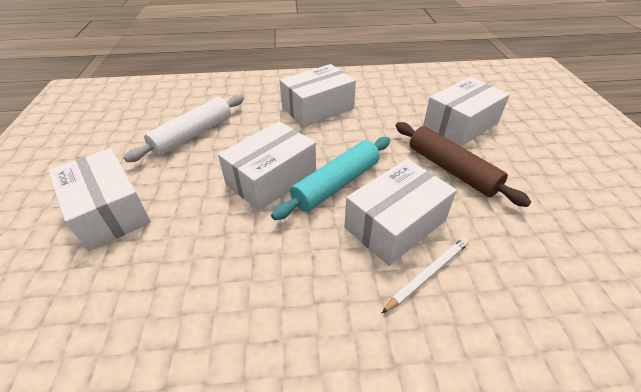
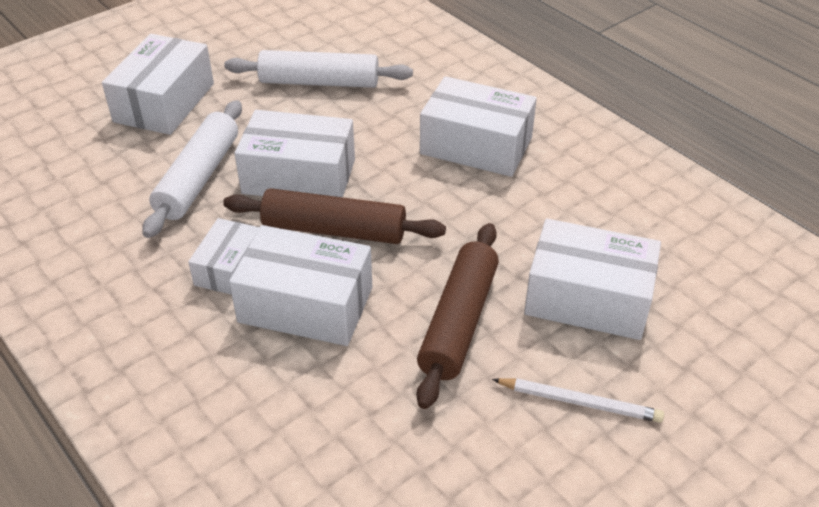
camera: 55 degrees right, 0 degrees up
turquoise rolling pin [271,137,390,220] -> brown rolling pin [223,188,446,244]
white pencil [382,238,469,313] -> white pencil moved to [492,378,664,423]
none -> white rolling pin [142,100,242,238]
none -> white box [188,218,260,295]

